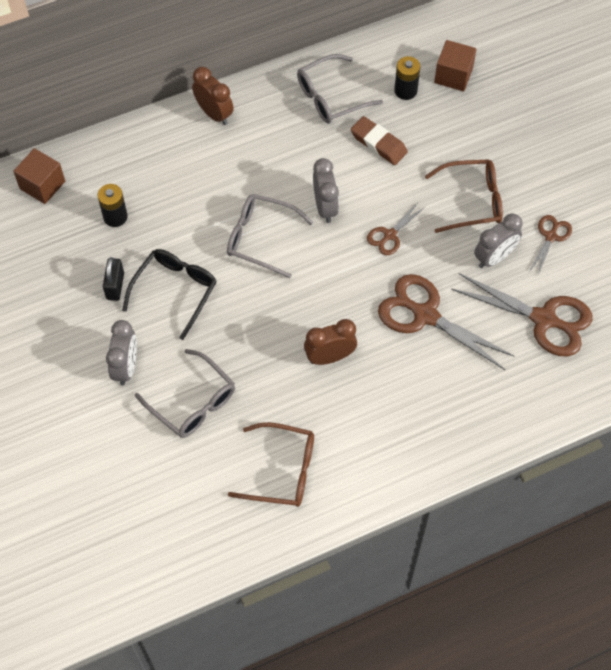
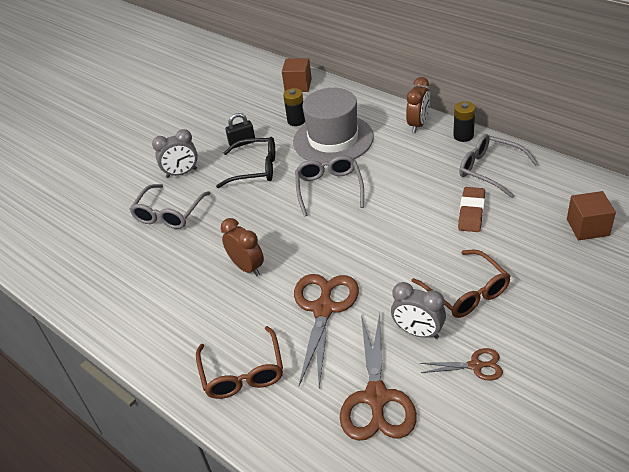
camera: 70 degrees right, 20 degrees down
brown glasses [228,422,314,507] -> brown glasses moved to [196,326,283,399]
grey clock [313,158,339,223] -> none
brown scissors [367,201,426,255] -> none
black battery [394,56,420,100] -> black battery moved to [453,101,475,142]
none -> grey hat [293,88,374,163]

